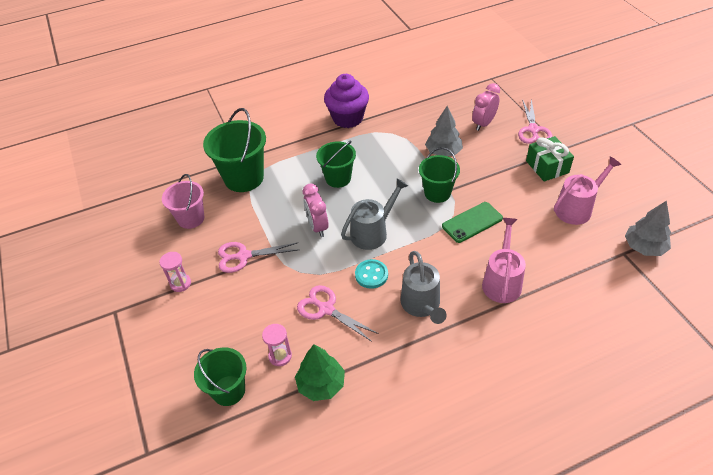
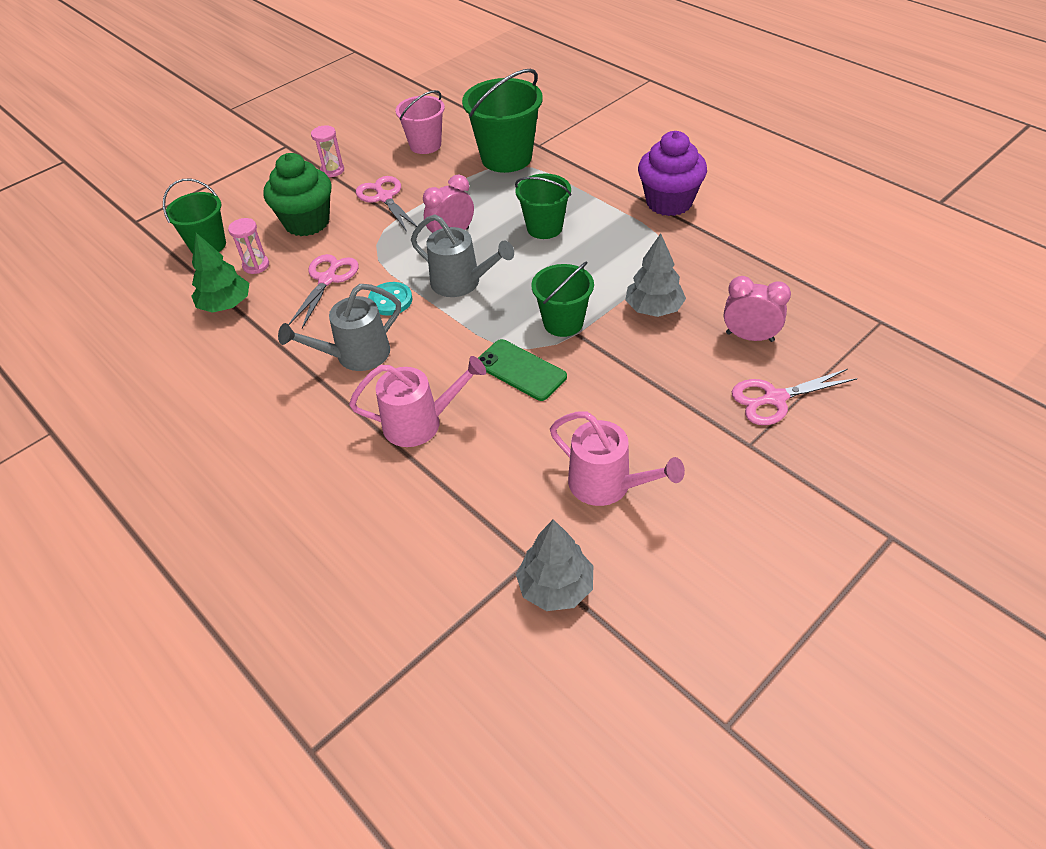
camera: 70 degrees right, 0 degrees up
green gift [526,136,574,182] -> none
none -> green cupcake [264,153,331,236]

